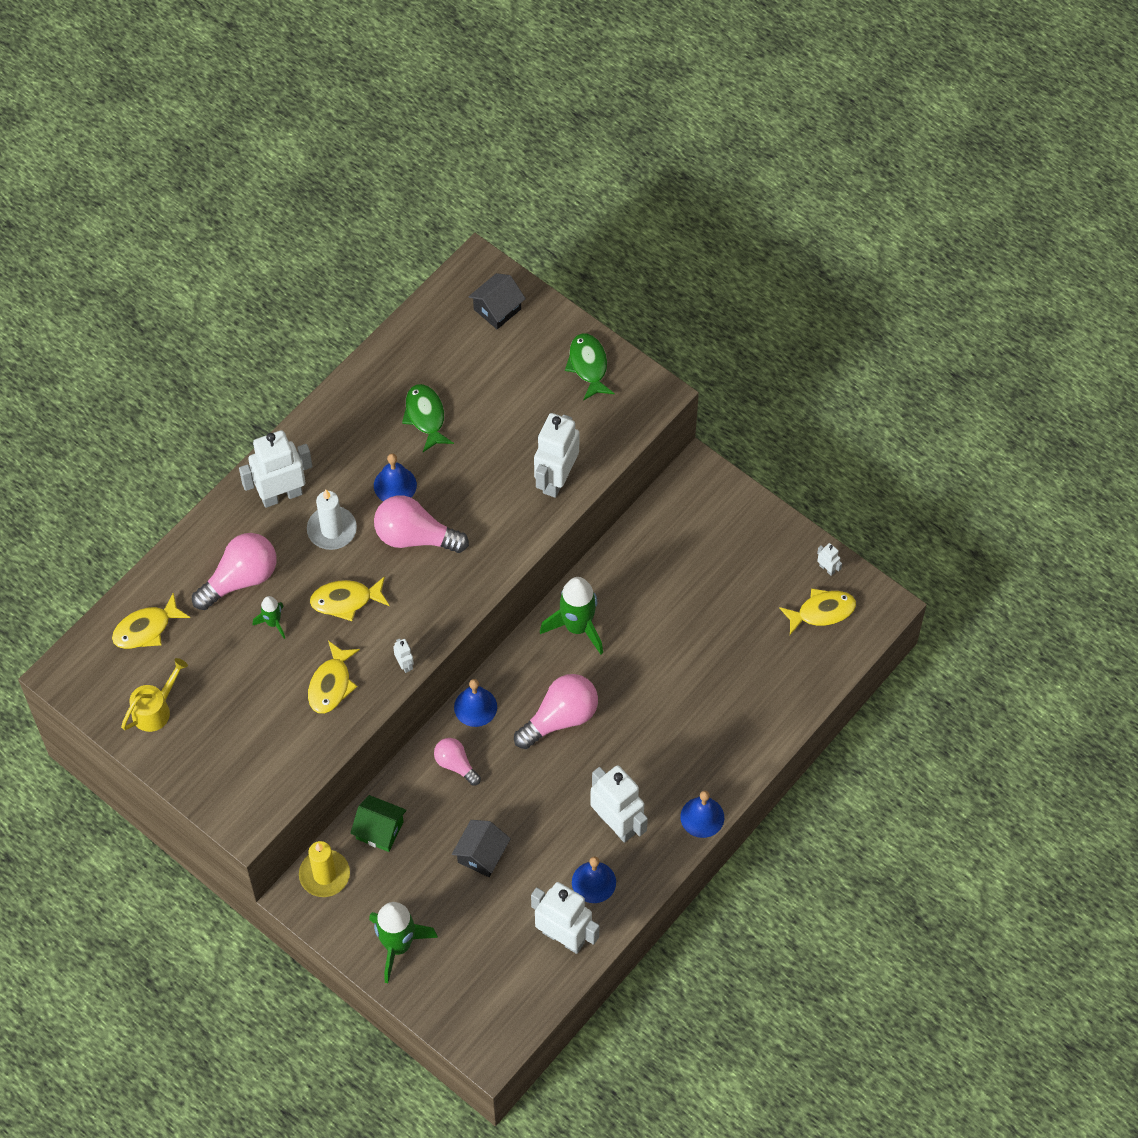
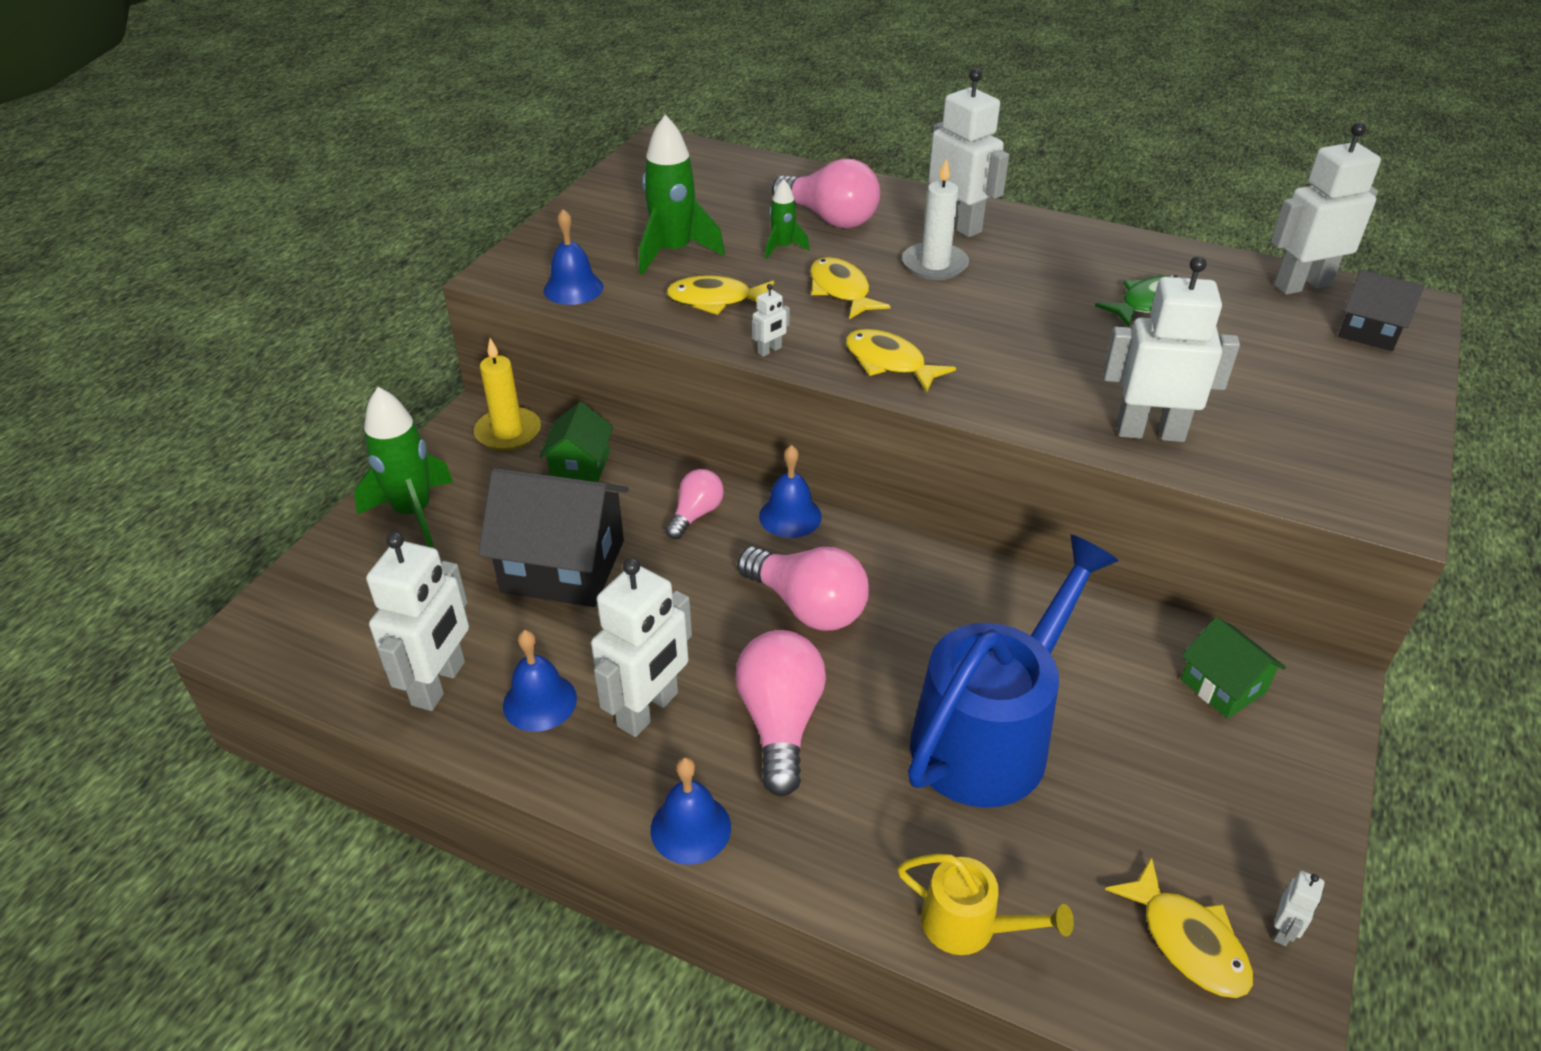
camera: 75 degrees right, 20 degrees down
yellow fish [112,592,190,649] -> yellow fish moved to [846,329,956,393]
yellow watering can [121,658,188,732] -> yellow watering can moved to [898,854,1074,955]
blue bell [374,453,417,501] -> blue bell moved to [544,209,603,305]
pink light bulb [374,495,469,553] -> pink light bulb moved to [735,630,826,797]
black house [452,820,511,877] -> black house [478,468,629,607], size x1.81
green rocket [540,577,603,655] -> green rocket moved to [639,115,725,275]
green fish [565,333,615,401] -> none
none -> blue watering can [908,535,1119,808]
none -> green house [1181,617,1286,719]
none -> white robot [1270,122,1381,295]

